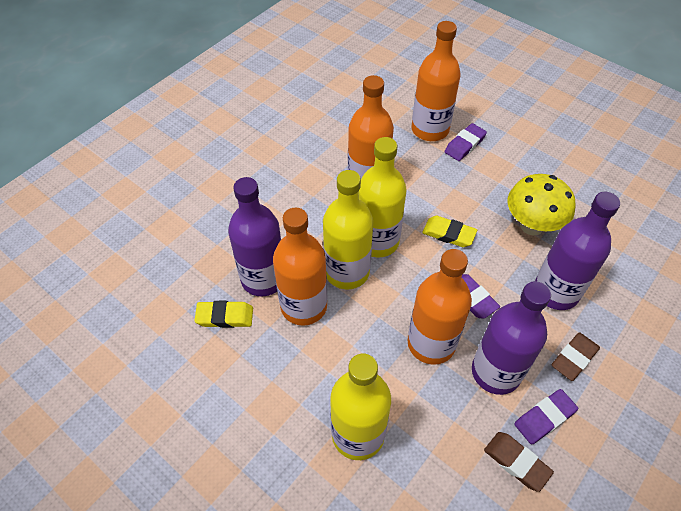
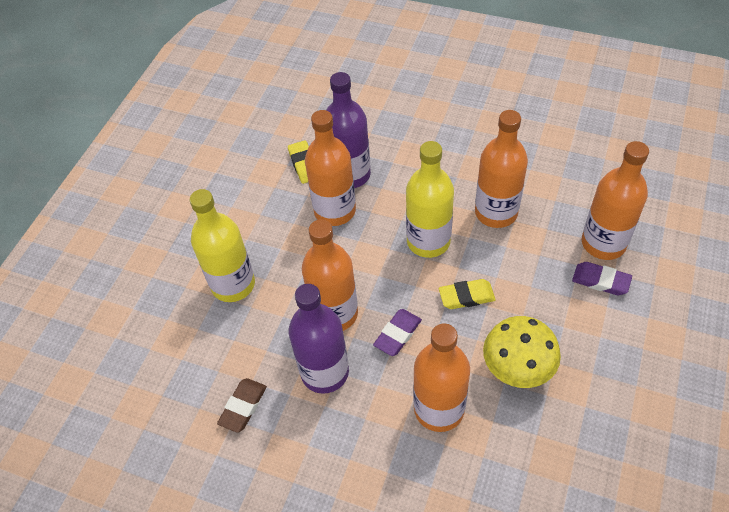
camera: 75 degrees right, 0 degrees up
yellow bottle [323,170,373,289] -> none
yellow eraser [422,216,477,247] -> yellow eraser turned 75 degrees clockwise [439,279,496,309]
purple eraser [514,389,578,445] -> none
purple bottle [535,192,620,310] -> orange bottle [413,323,470,432]
brown eraser [551,333,600,381] -> none

